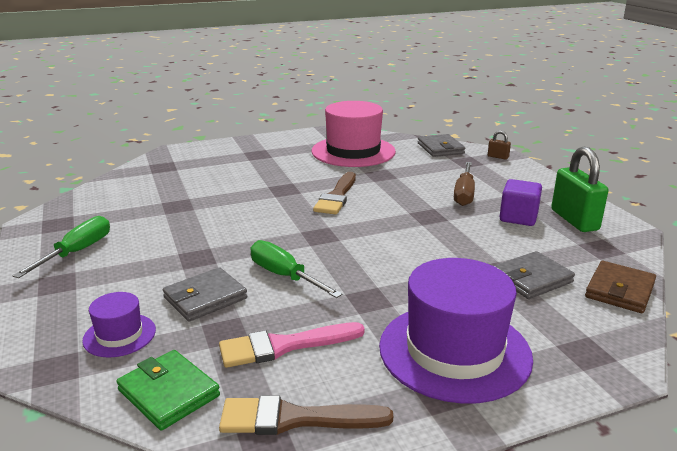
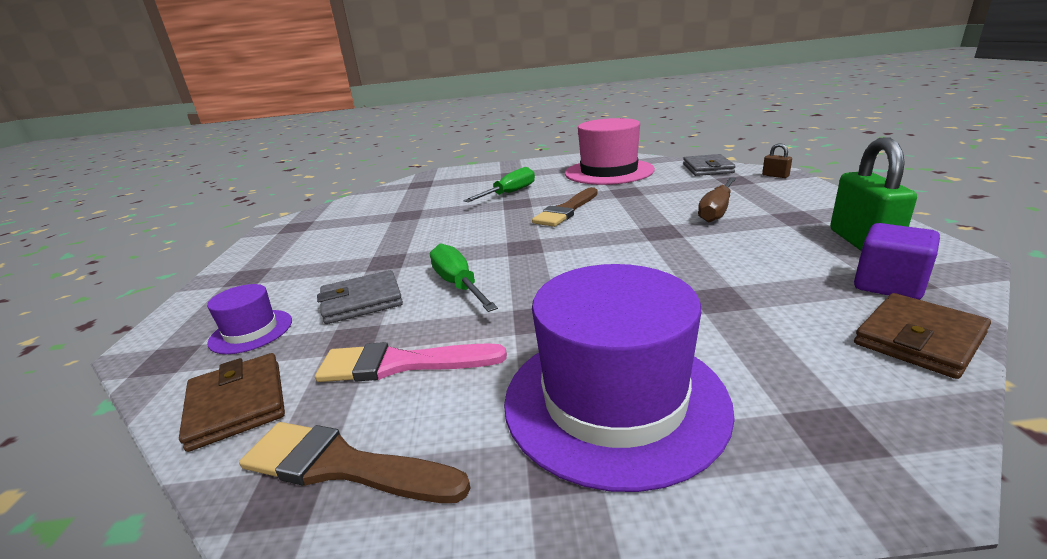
camera: 20 degrees right, 0 degrees up
green screwdriver [13,216,110,278] -> green screwdriver moved to [463,167,535,202]
green wallet [116,350,220,430] -> brown wallet [179,353,285,452]
grey wallet [494,251,575,299] -> none
purple cube [499,179,542,226] -> purple cube moved to [854,223,940,300]

